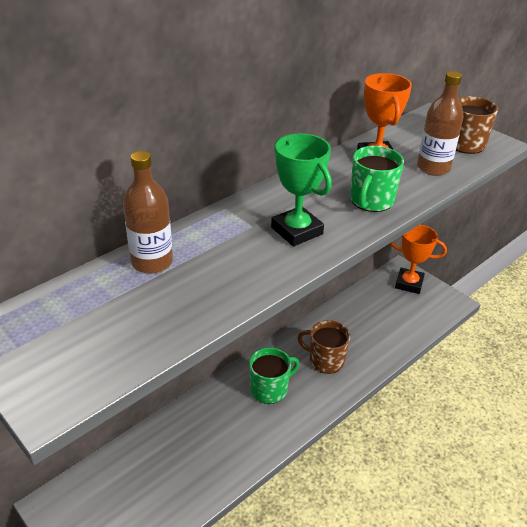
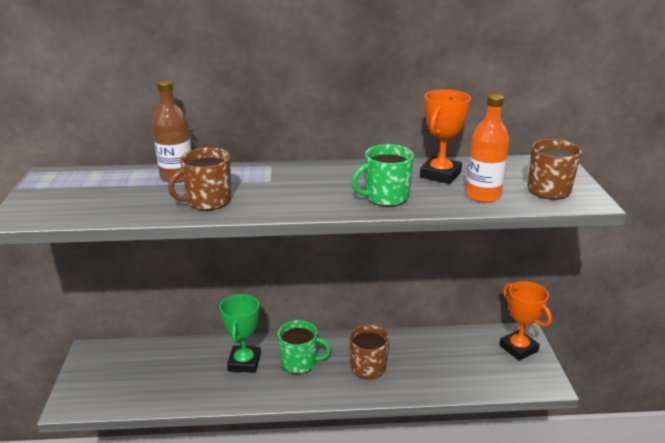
camera: 40 degrees right, 10 degrees down
green trophy [271,133,332,246] -> green trophy moved to [220,293,261,373]
brown bottle [417,71,464,176] -> orange bottle [466,94,509,203]
none -> brown mug [168,147,232,210]

